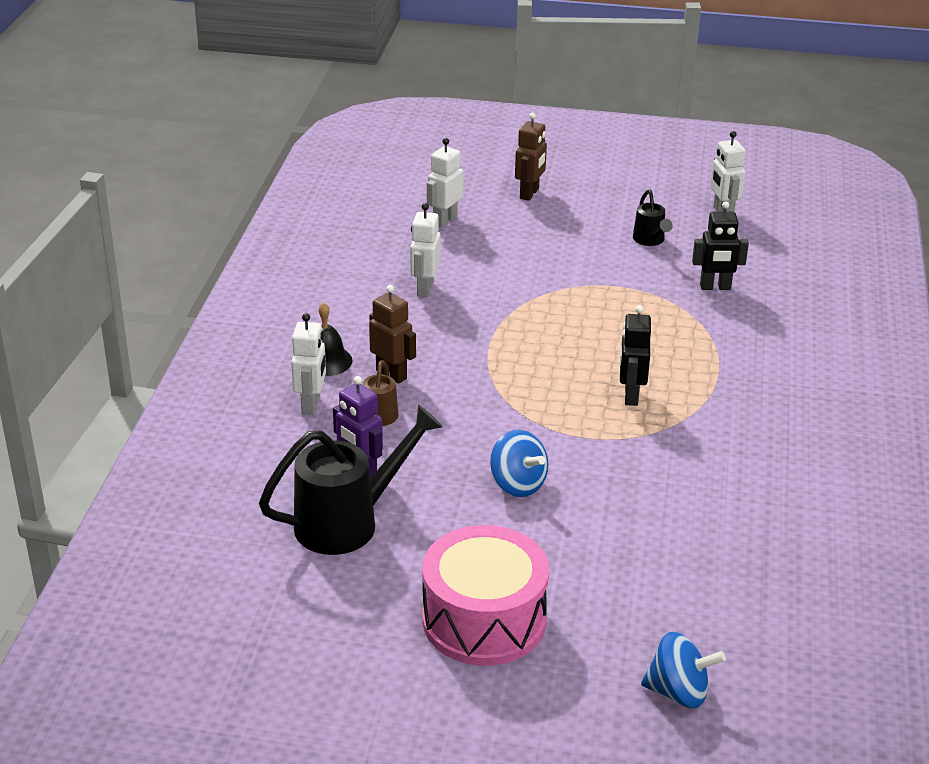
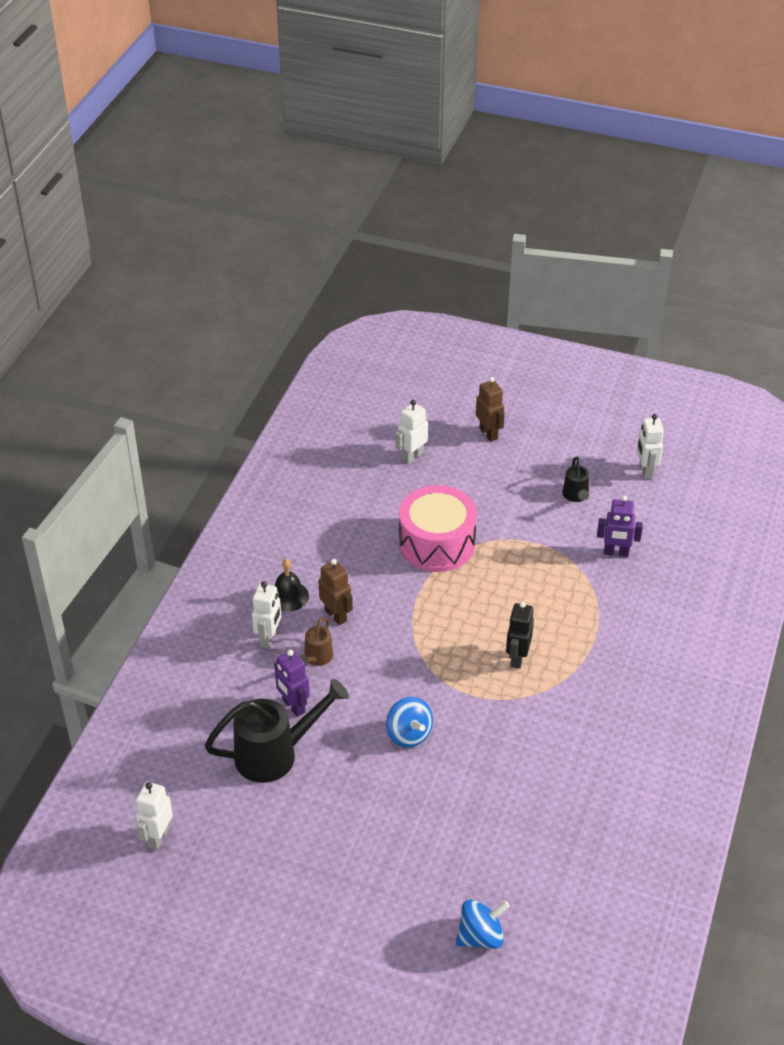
camera: 10 degrees right, 10 degrees up
white robot [410,203,440,297] -> white robot moved to [136,782,173,850]
pink drum [422,525,549,666] -> pink drum moved to [399,485,477,572]
brown robot [515,113,547,201] -> brown robot turned 60 degrees counterclockwise [476,377,505,442]
blue spinning top [641,632,726,708] -> blue spinning top turned 45 degrees counterclockwise [456,899,510,949]
black robot [692,201,749,290] -> purple robot [597,495,643,557]

